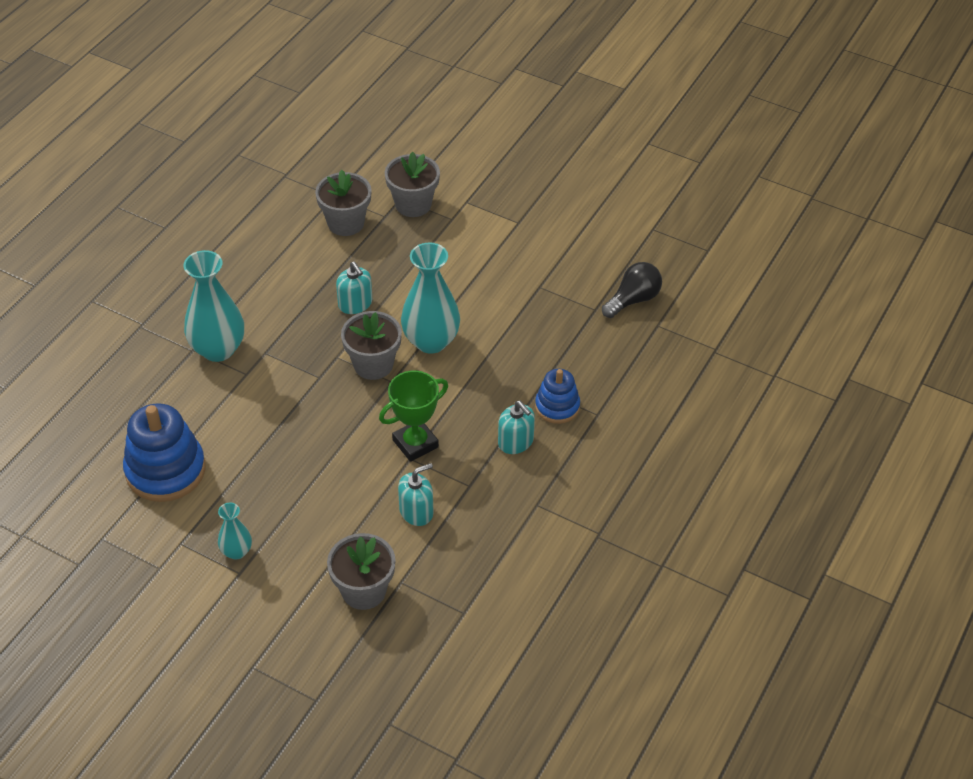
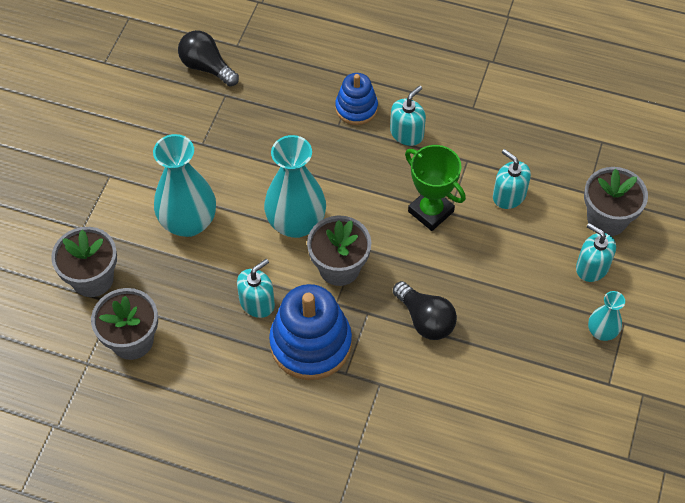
camera: 100 degrees left, 10 degrees up
blue stacking toy [123,403,205,502] -> blue stacking toy moved to [269,284,352,380]
turquoise vase [184,250,244,362] -> turquoise vase moved to [153,134,216,237]
none -> black light bulb [393,281,457,340]
none -> turquoise soap dispenser [576,223,616,282]

